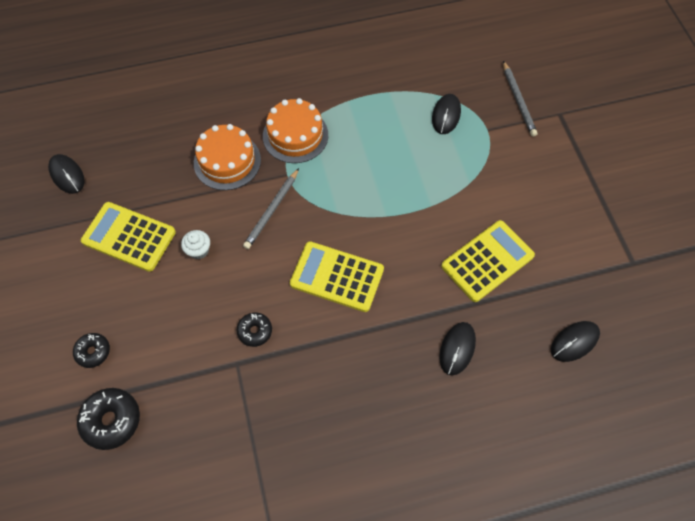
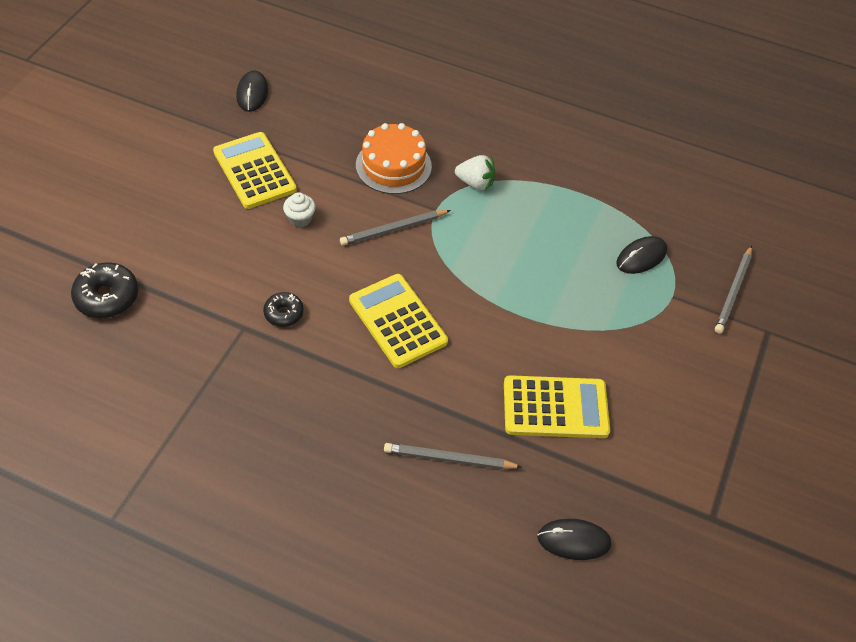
camera: 35 degrees right, 10 degrees down
black donut [73,333,110,368] -> none
orange cake [263,98,328,163] -> white strawberry [455,155,495,191]
black mouse [439,322,476,376] -> grey pencil [384,443,522,469]

